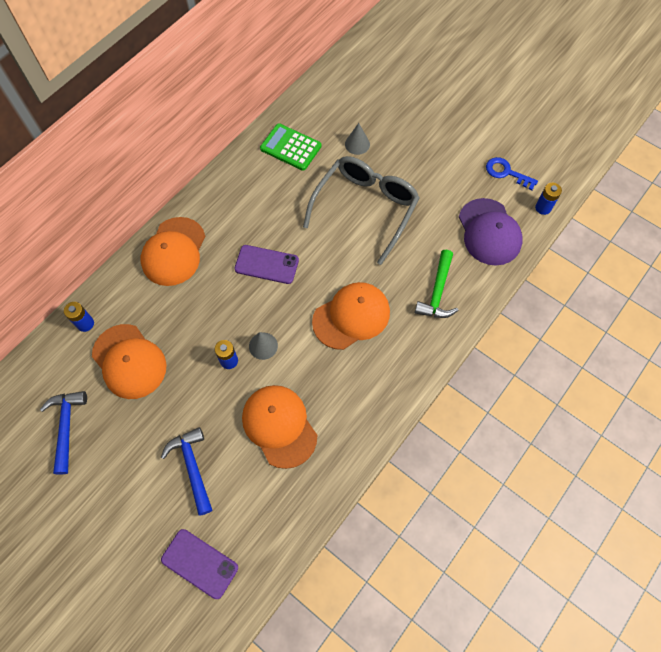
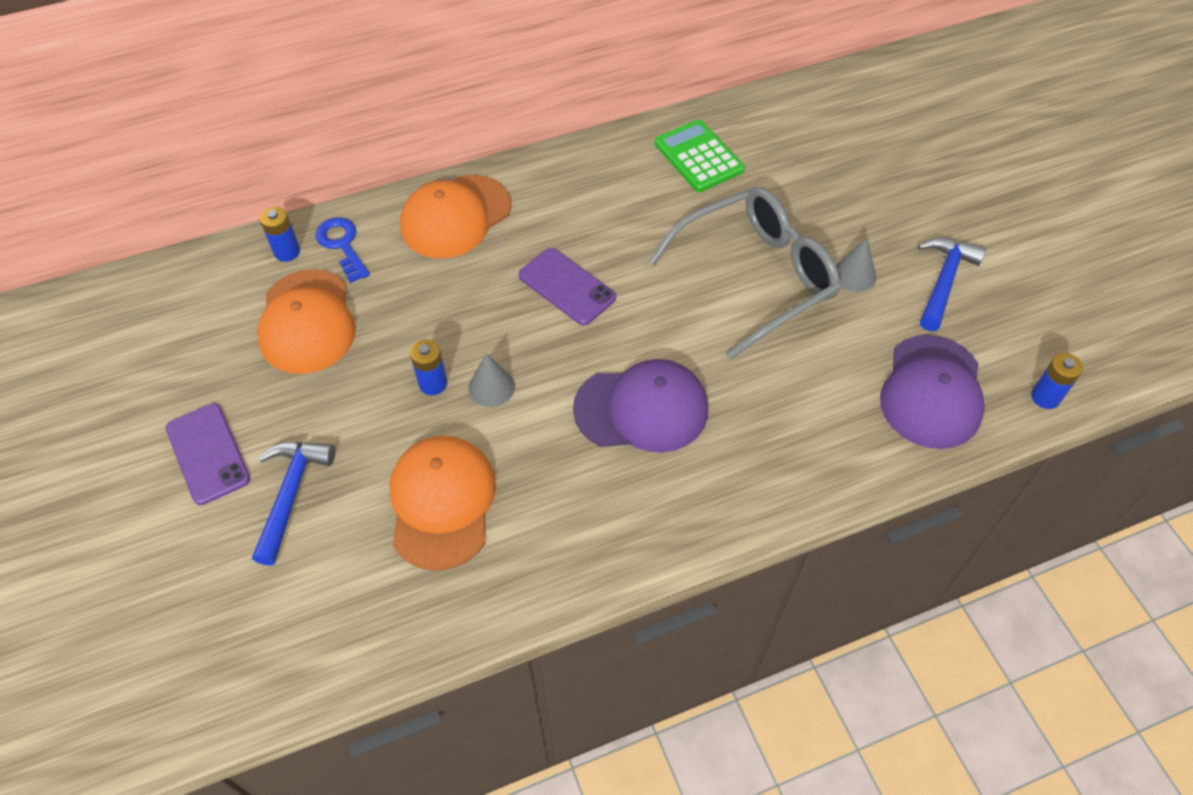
camera: 30 degrees right, 10 degrees down
blue hammer [40,391,87,475] -> blue hammer moved to [918,237,986,331]
purple phone [161,529,238,599] -> purple phone moved to [166,403,250,505]
orange cap [312,282,390,350] -> purple cap [573,359,708,453]
grey cone [345,123,370,155] -> grey cone moved to [836,238,876,292]
green hammer [415,250,458,318] -> none
blue key [486,157,538,190] -> blue key moved to [315,217,370,283]

